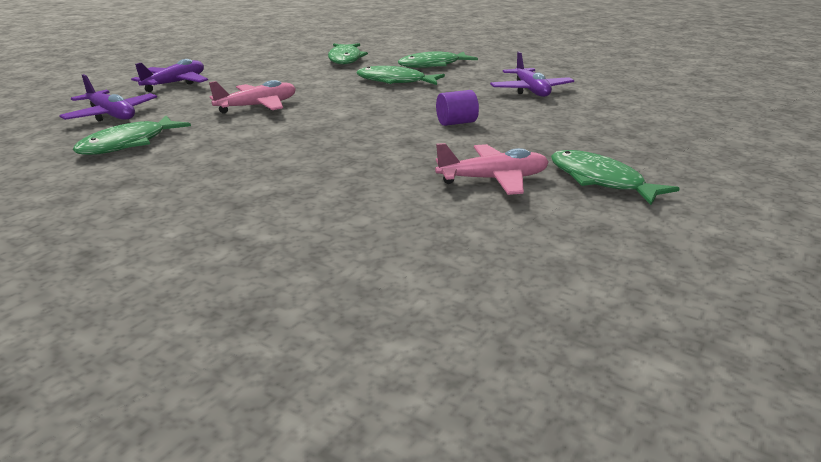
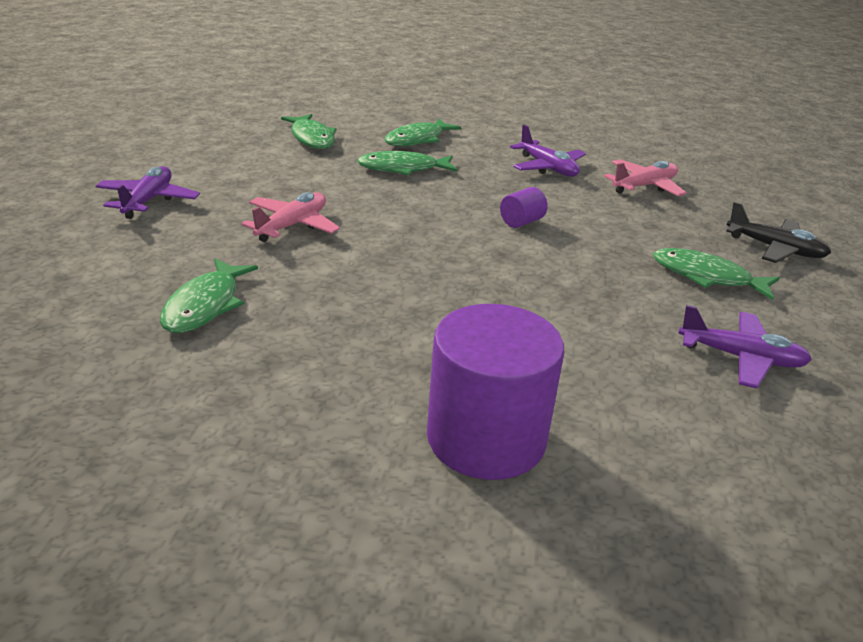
camera: 25 degrees left, 5 degrees up
purple plane [59,74,157,122] -> purple plane moved to [678,305,812,388]
pink plane [435,143,549,195] -> pink plane moved to [604,159,686,196]
none -> purple cylinder [427,304,564,480]
none -> black plane [726,202,831,263]

